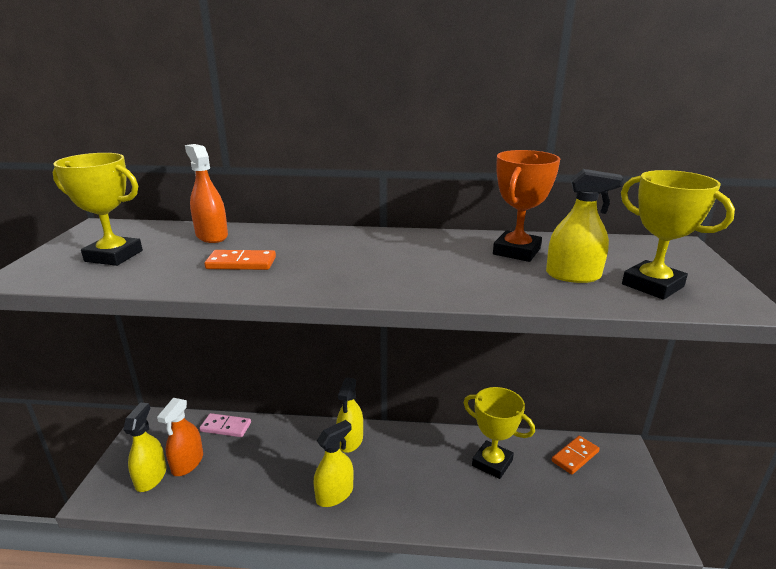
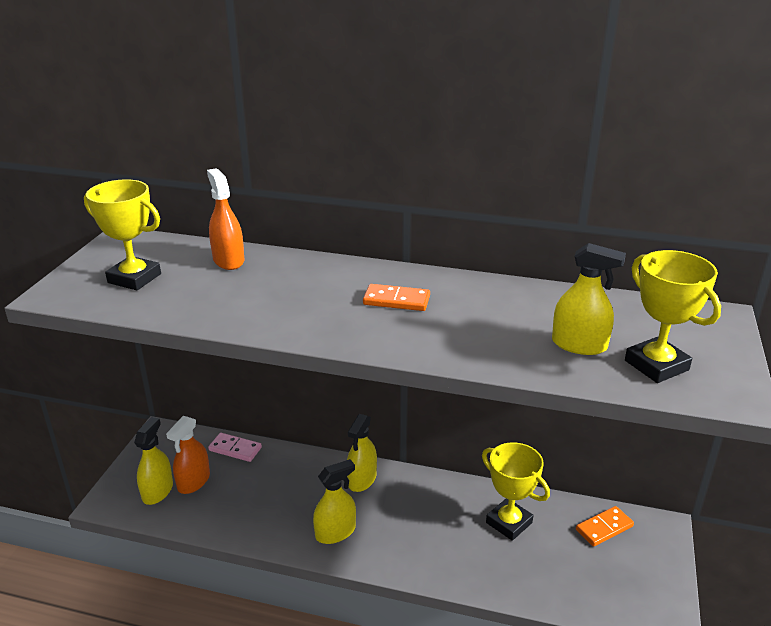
camera: 10 degrees right, 5 degrees up
orange domino [204,250,276,270] -> orange domino moved to [363,284,430,311]
orange trophy [493,150,560,262] -> none

